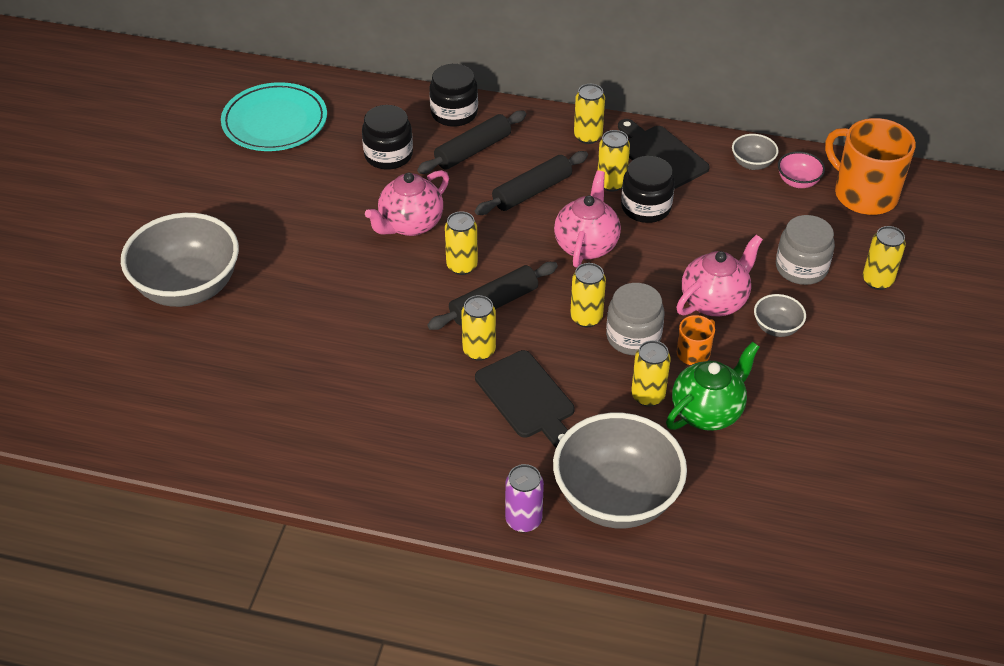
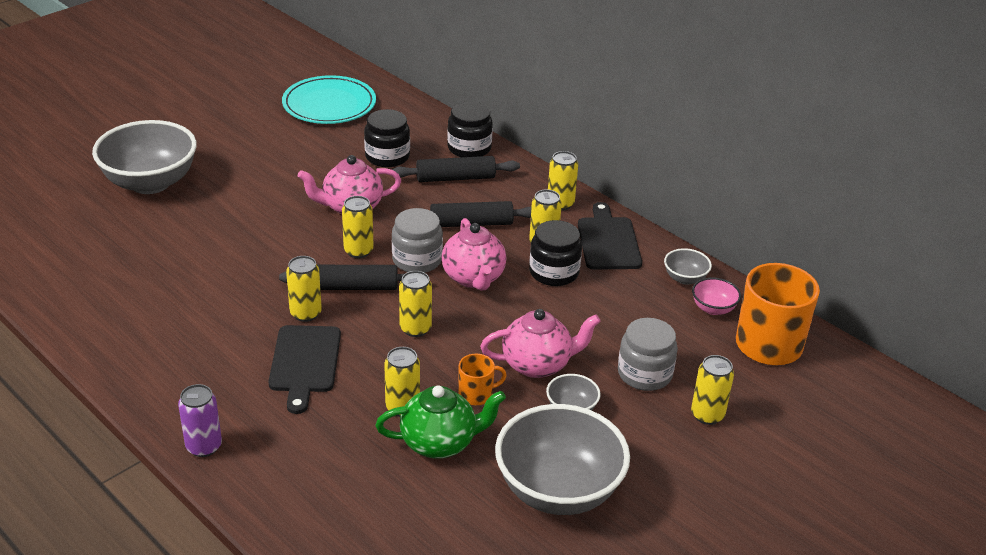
camera: 30 degrees right, 10 degrees down
grey bowl [553,413,687,528] -> grey bowl moved to [495,404,630,515]
pink teapot [554,170,621,267] -> pink teapot turned 120 degrees clockwise [442,218,506,291]
grey jar [606,283,665,355] -> grey jar moved to [392,208,443,273]

